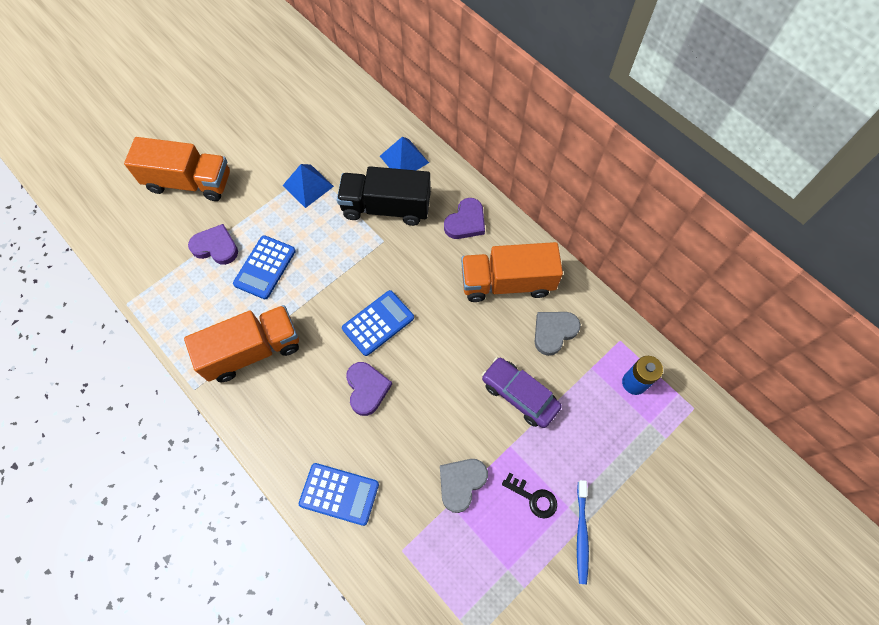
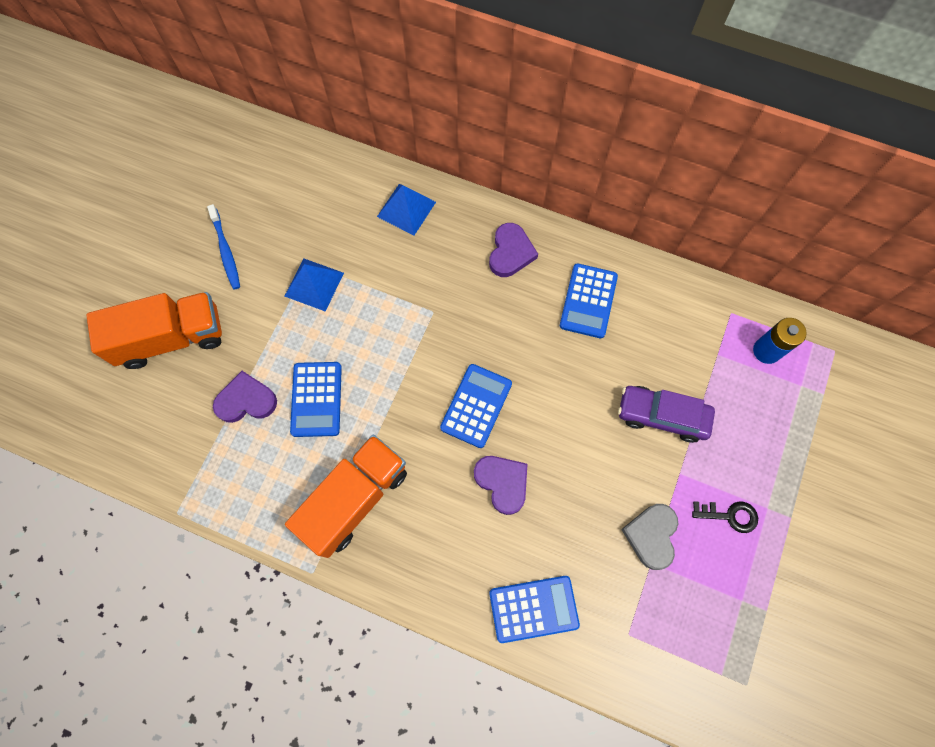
camera: 25 degrees left, 5 degrees up
black truck [337,166,431,226] -> none
orange truck [461,242,563,302] -> blue calculator [560,263,618,338]
grey heart [535,312,581,356] -> none
blue toothbrush [577,480,589,584] -> blue toothbrush moved to [207,204,240,290]

